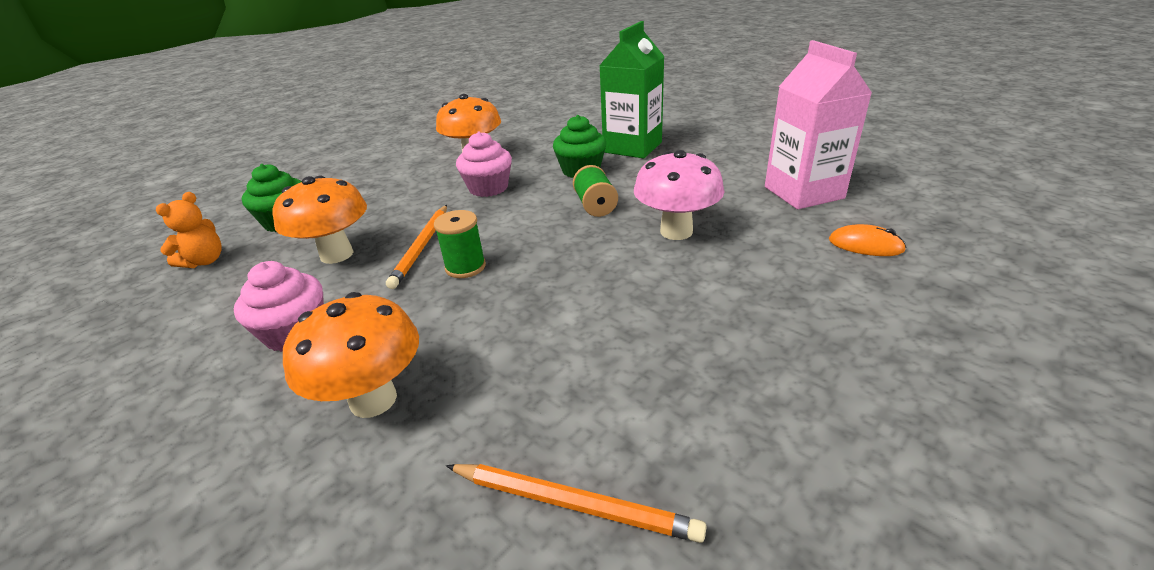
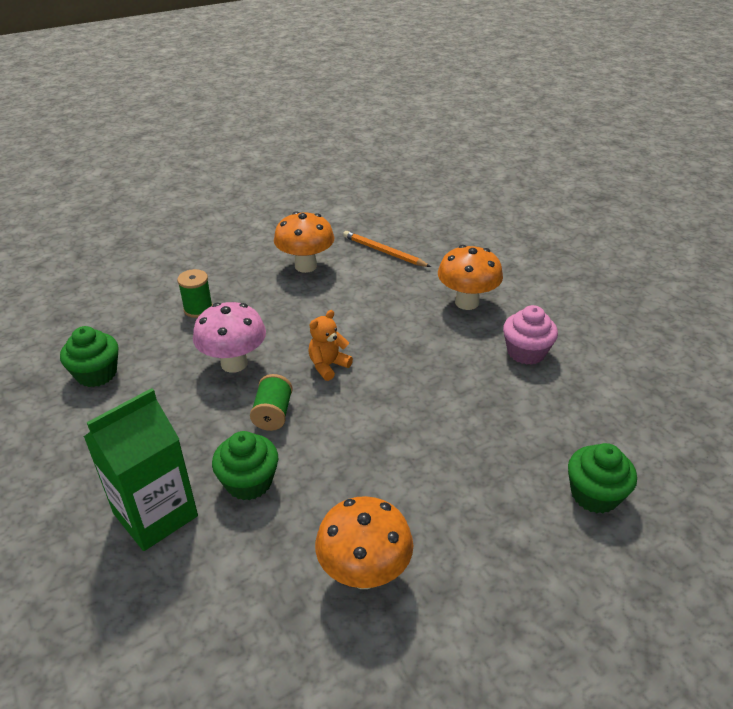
camera: 165 degrees left, 5 degrees up
orange teddy bear [156,192,222,268] -> orange teddy bear moved to [308,310,353,381]
orange mushroom [272,176,367,264] -> orange mushroom moved to [274,211,334,273]
orange pencil [386,205,447,289] -> none
green spool [434,210,486,278] -> green spool moved to [177,269,213,318]
pink cupcake [456,131,512,197] -> none
pink carton [765,40,872,209] -> green cupcake [60,326,118,387]
orange mouse [829,224,906,256] -> none

